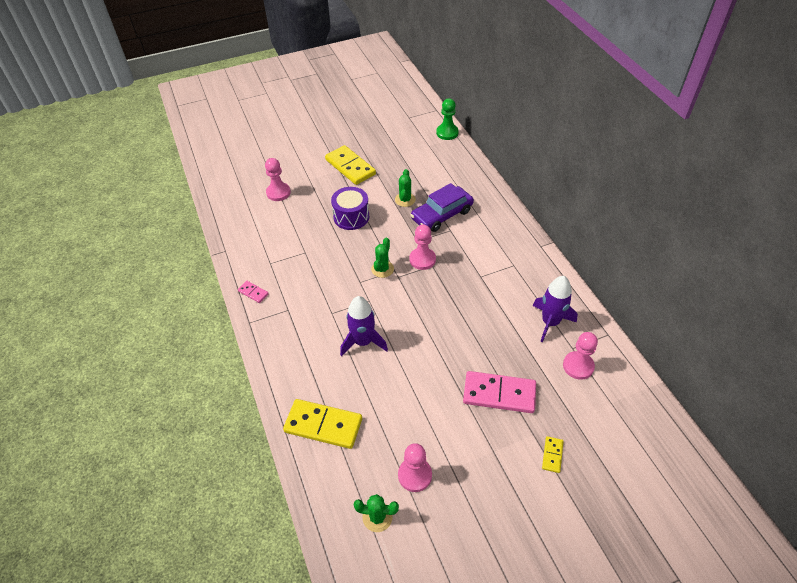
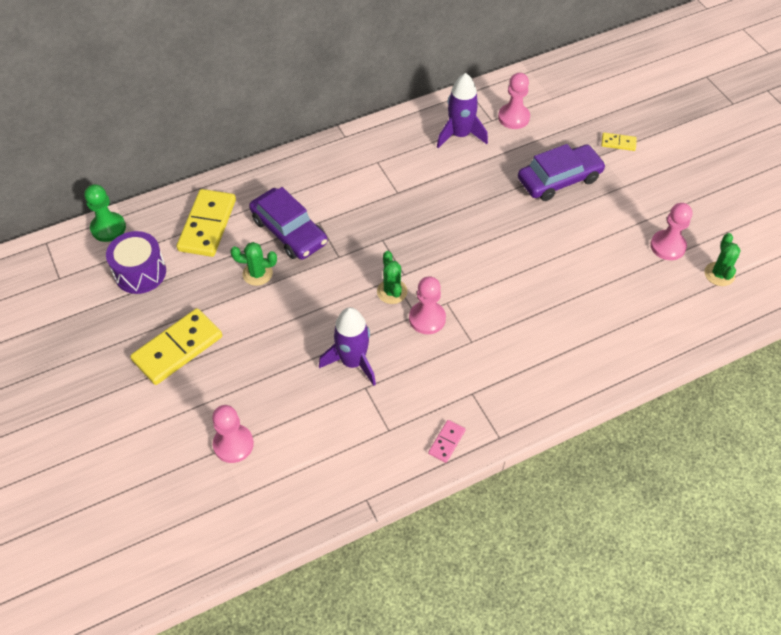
camera: 95 degrees left, 5 degrees up
yellow domino [283,399,362,449] -> yellow domino moved to [177,189,236,257]
purple drum [331,187,369,230] -> purple drum moved to [106,231,166,294]
purple rocket [340,296,388,356] -> purple rocket moved to [319,307,376,386]
green cactus [371,238,394,278] -> green cactus turned 60 degrees clockwise [377,251,408,304]
pink pawn [409,225,436,270] -> pink pawn moved to [409,276,446,334]
pink domino [463,371,536,413] -> purple car [518,144,606,201]

